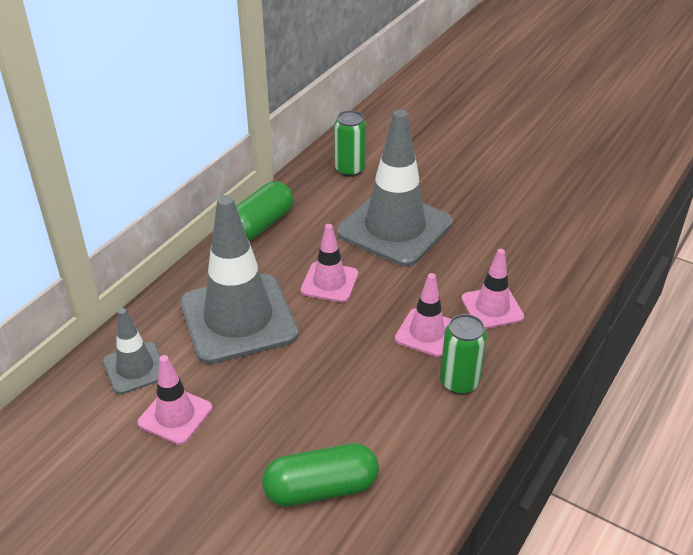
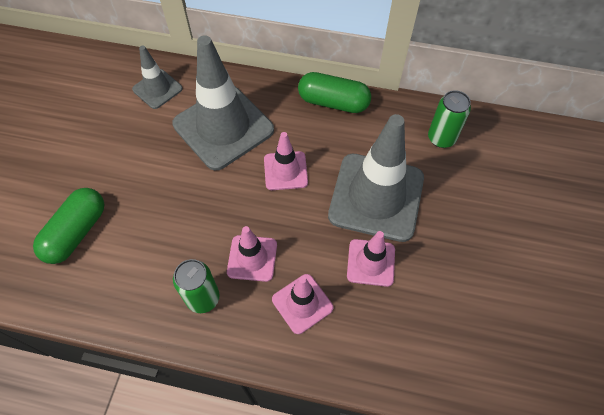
camera: 70 degrees right, 20 degrees up
pink traffic cone [138,355,212,445] -> pink traffic cone moved to [347,231,395,287]
green capsule [262,443,379,507] -> green capsule turned 60 degrees clockwise [33,188,105,264]

